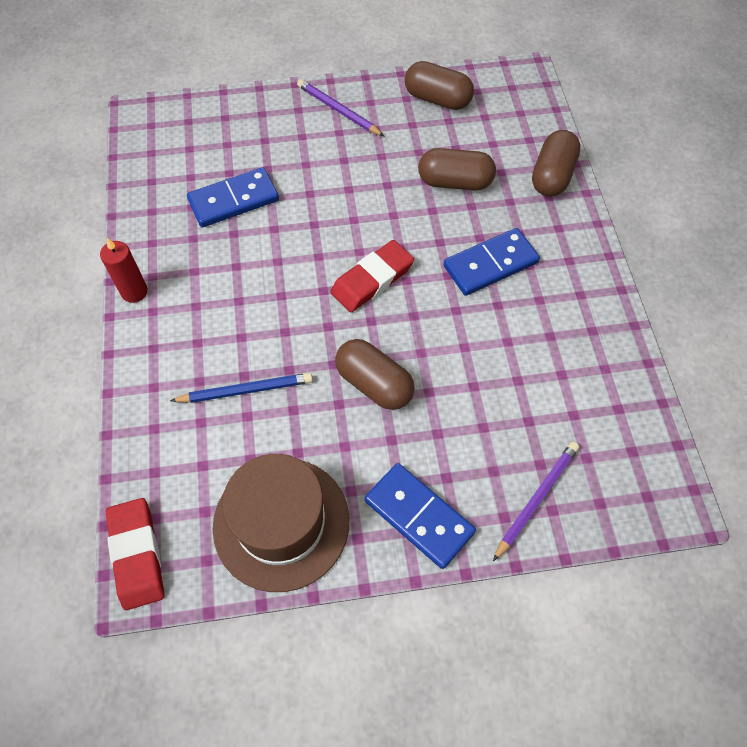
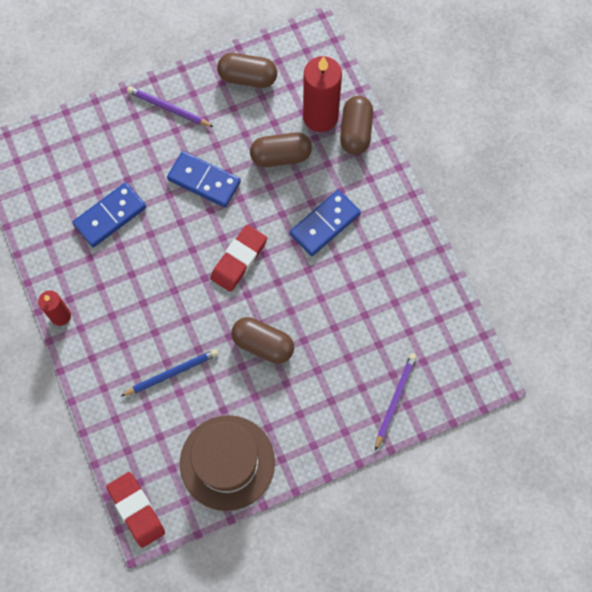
camera: 15 degrees left, 10 degrees up
blue domino [365,463,476,569] -> blue domino moved to [167,151,241,207]
none -> red candle [303,56,342,132]

